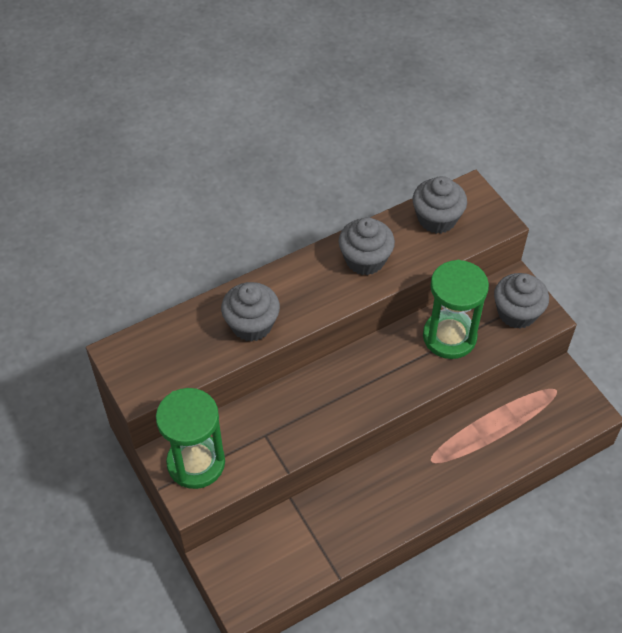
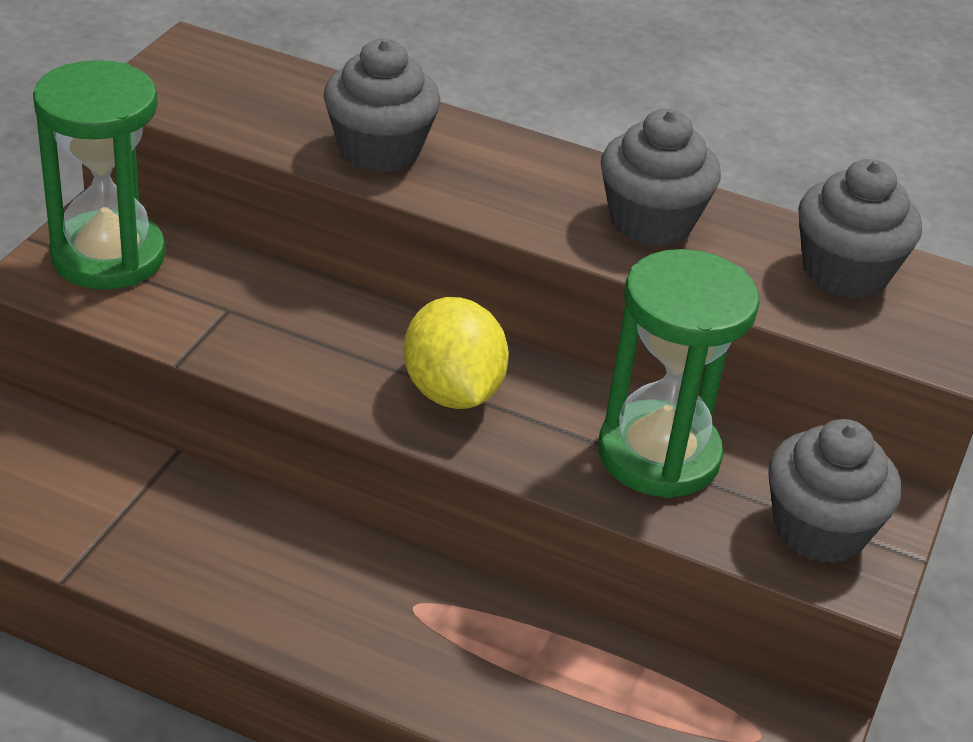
camera: 50 degrees right, 15 degrees down
none -> yellow lemon [404,297,509,409]

